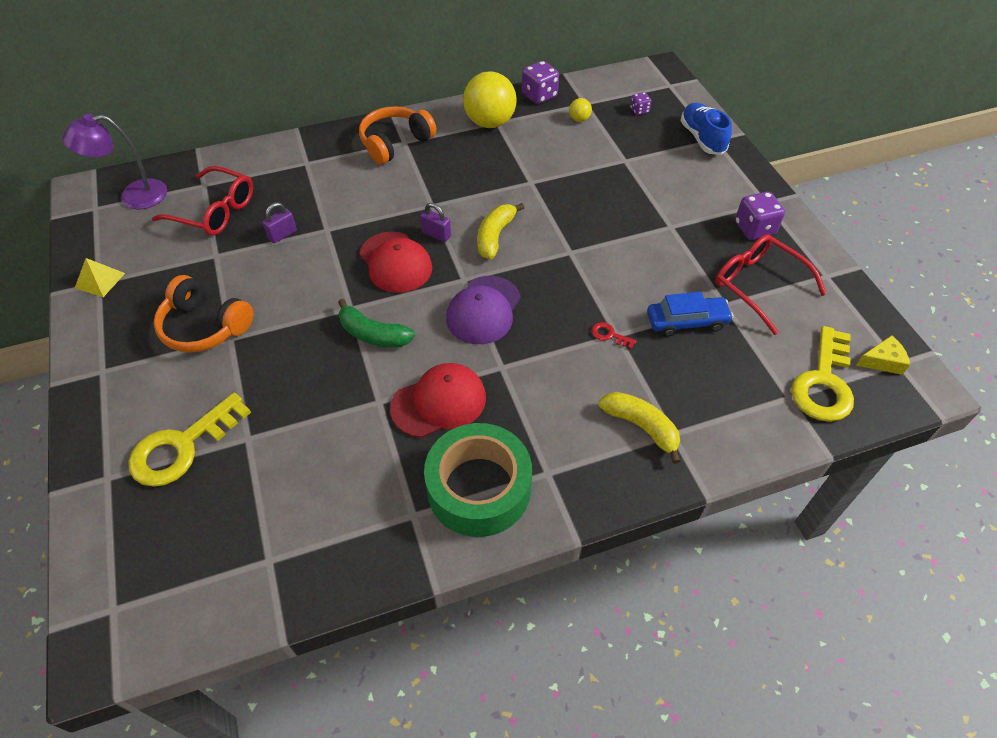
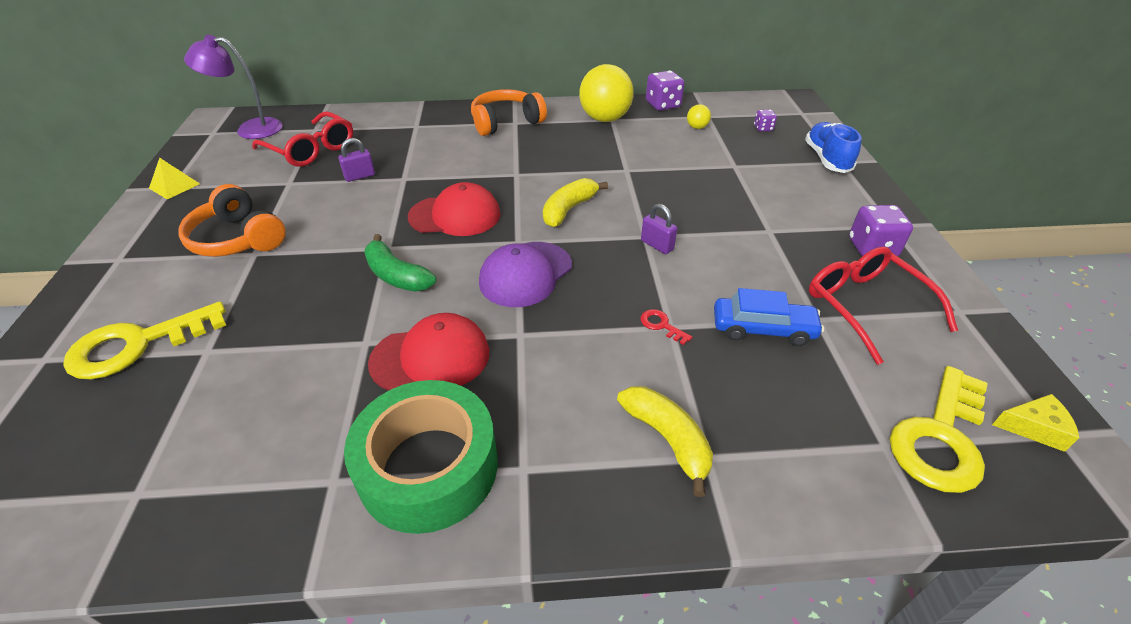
camera: 15 degrees right, 10 degrees down
red cap [359,231,432,293] -> red cap turned 75 degrees counterclockwise [408,182,500,236]
purple padlock [420,203,451,242] -> purple padlock moved to [641,204,677,254]

